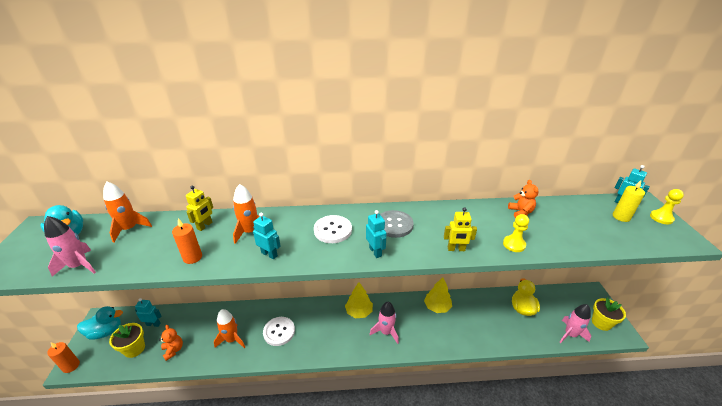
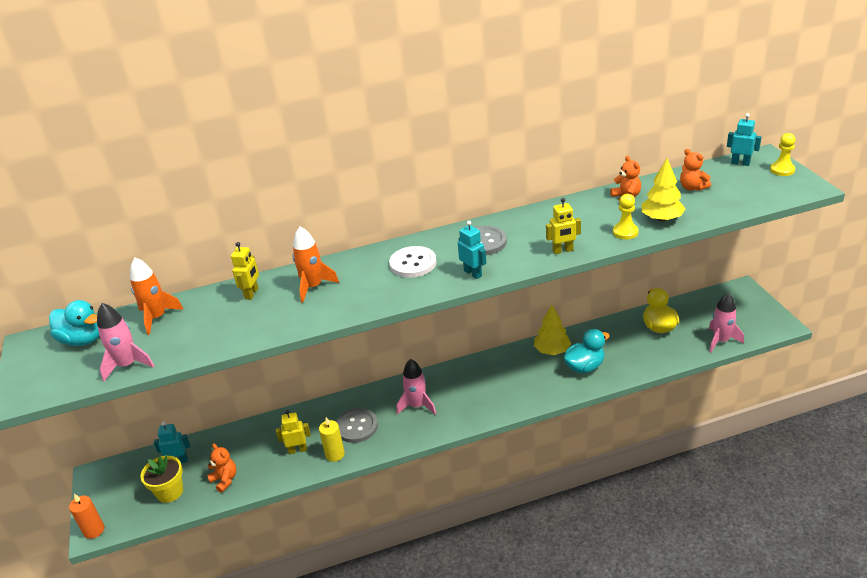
camera: 10 degrees left, 0 degrees up
turquoise duck [77,306,123,340] -> turquoise duck moved to [563,329,610,373]
orange candle [172,219,202,264] -> none
orange rocket [214,309,245,348] -> yellow robot [276,410,311,454]
turquoise robot [253,213,281,260] -> none
white button [263,317,295,346] -> grey button [336,408,378,443]
yellow tree [345,282,373,318] -> yellow tree moved to [641,158,686,222]
pink rocket [370,302,399,344] -> pink rocket moved to [396,359,436,414]
yellow flower pot [592,297,626,331] -> none
yellow candle [613,180,645,222] -> yellow candle moved to [319,417,345,462]
none -> orange teddy bear [680,149,711,191]

